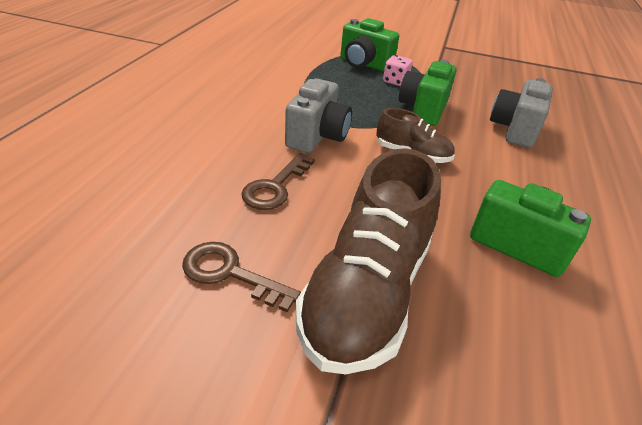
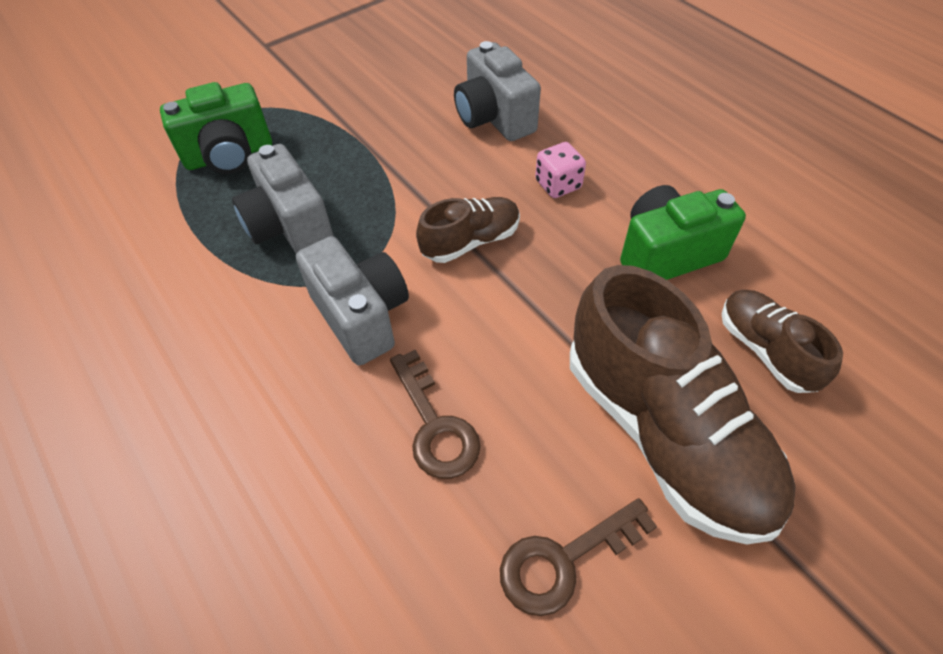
camera: 50 degrees left, 15 degrees up
pink dice [383,55,413,86] -> pink dice moved to [535,142,586,198]
green camera [399,60,456,126] -> none
none -> grey camera [232,144,334,254]
none -> brown shoe [722,290,843,393]

